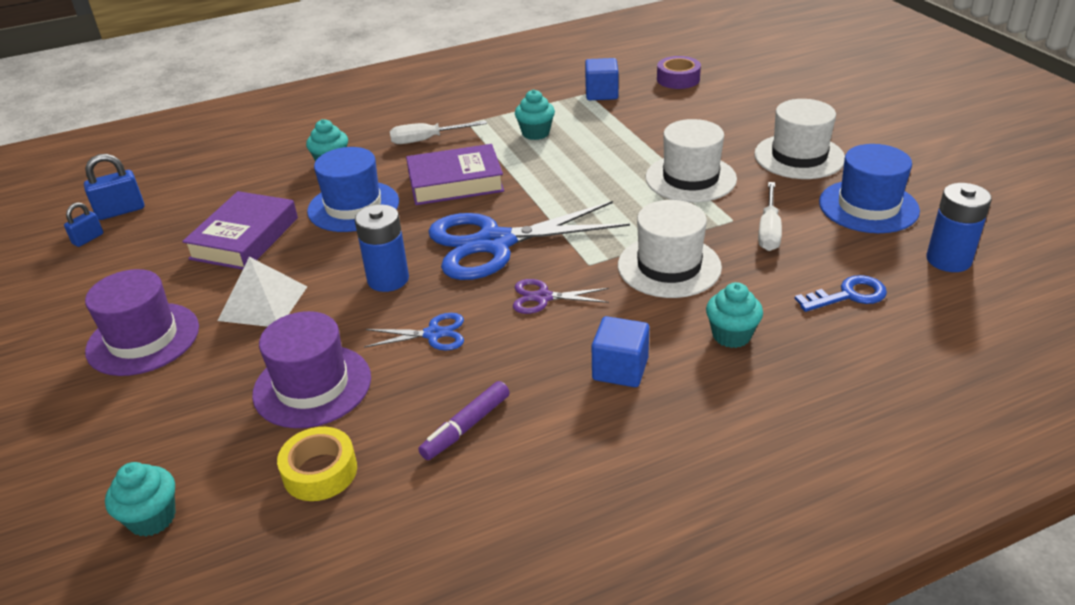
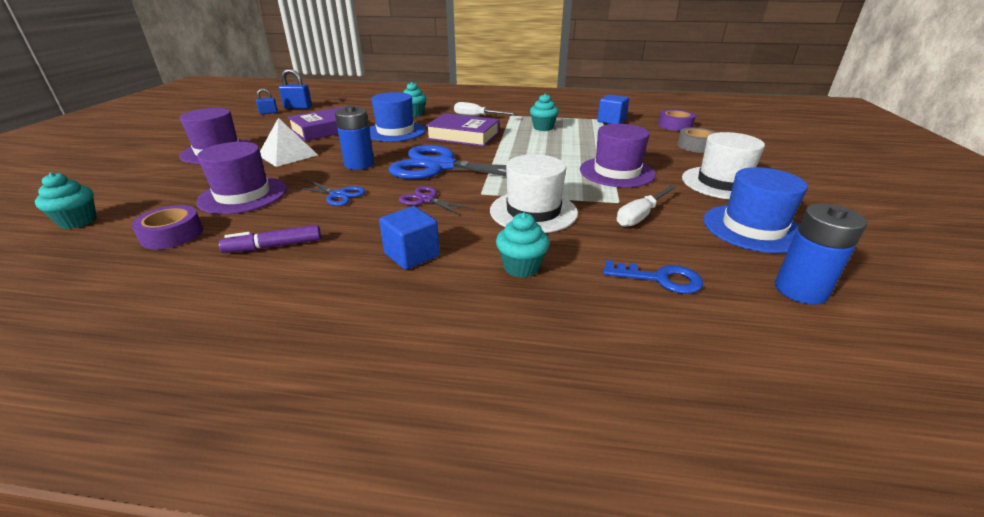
camera: 30 degrees right, 5 degrees down
yellow tape [277,427,357,501] -> purple tape [132,205,203,249]
white hat [646,119,737,202] -> purple hat [580,124,656,187]
none -> grey tape [677,127,717,153]

